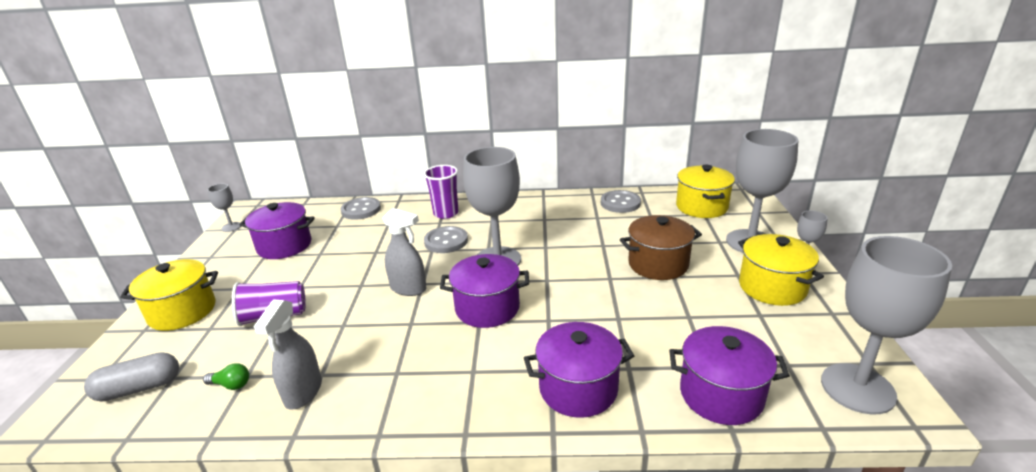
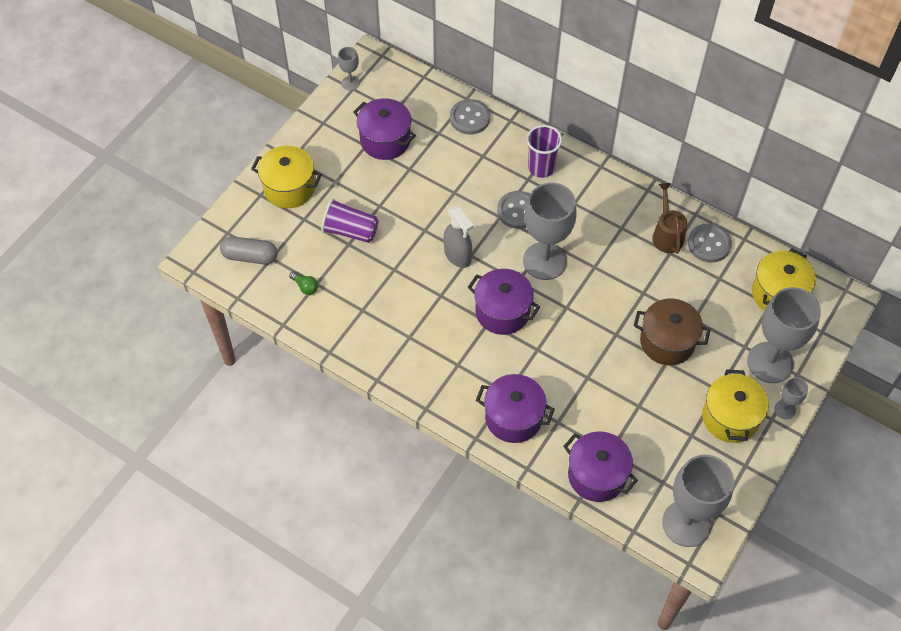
camera: 30 degrees right, 30 degrees up
grey spray bottle [253,300,322,409] -> none
none -> brown watering can [652,183,687,254]

